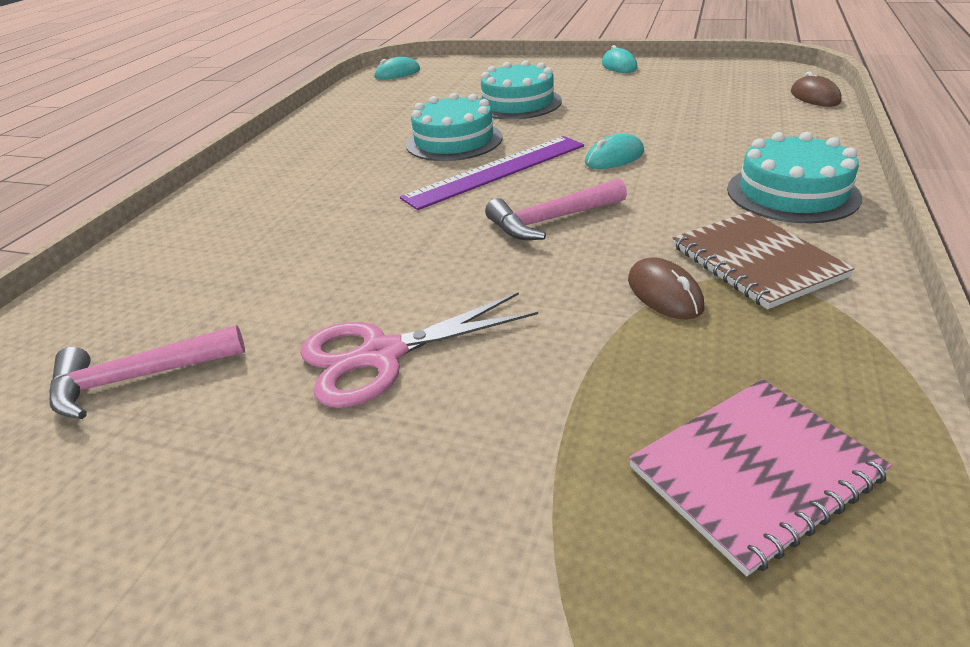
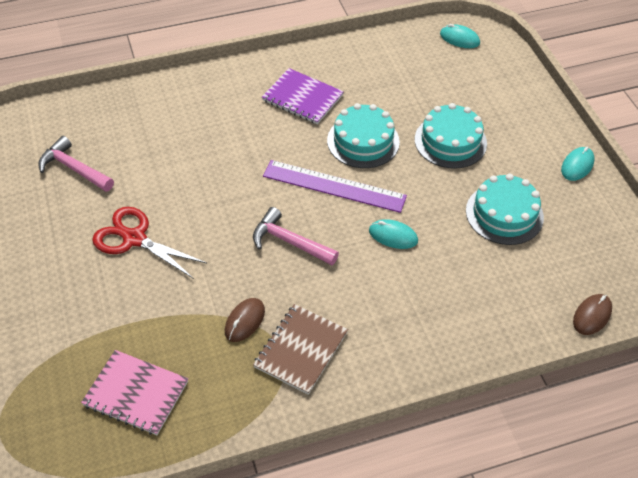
camera: 50 degrees right, 15 degrees up
pink scissors [300,292,538,408] -> red scissors [92,207,207,279]
turquoise cake [727,132,862,223] -> turquoise cake moved to [466,174,544,245]
none -> purple notebook [262,68,344,124]

